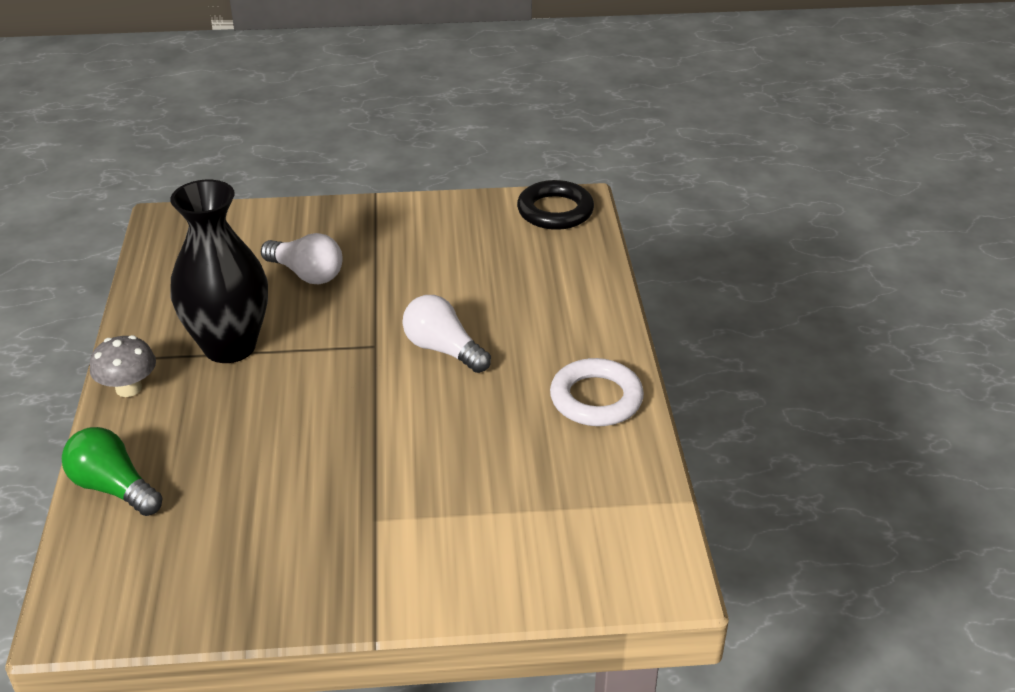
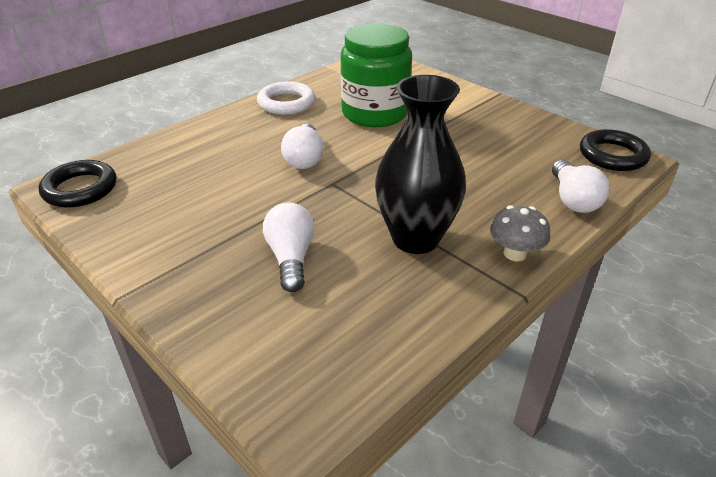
camera: 130 degrees left, 0 degrees up
green light bulb [62,427,163,516] -> white light bulb [552,160,610,213]
none -> green jar [340,23,412,127]
none -> black ring [580,129,651,171]

